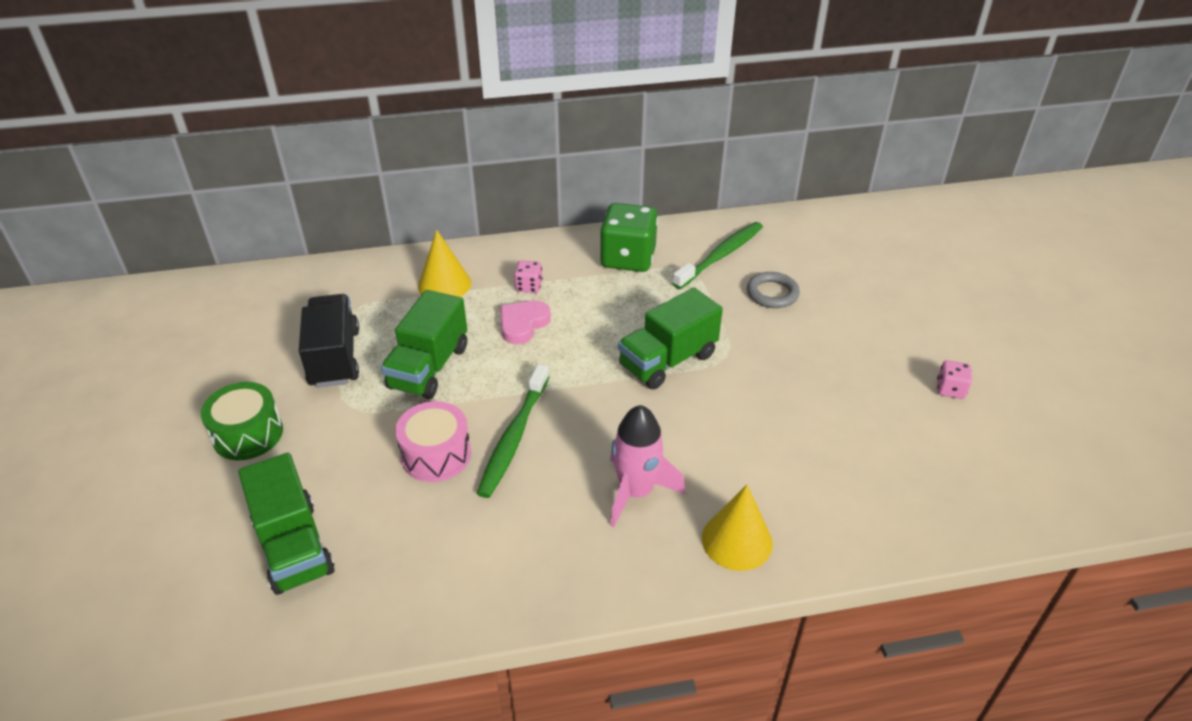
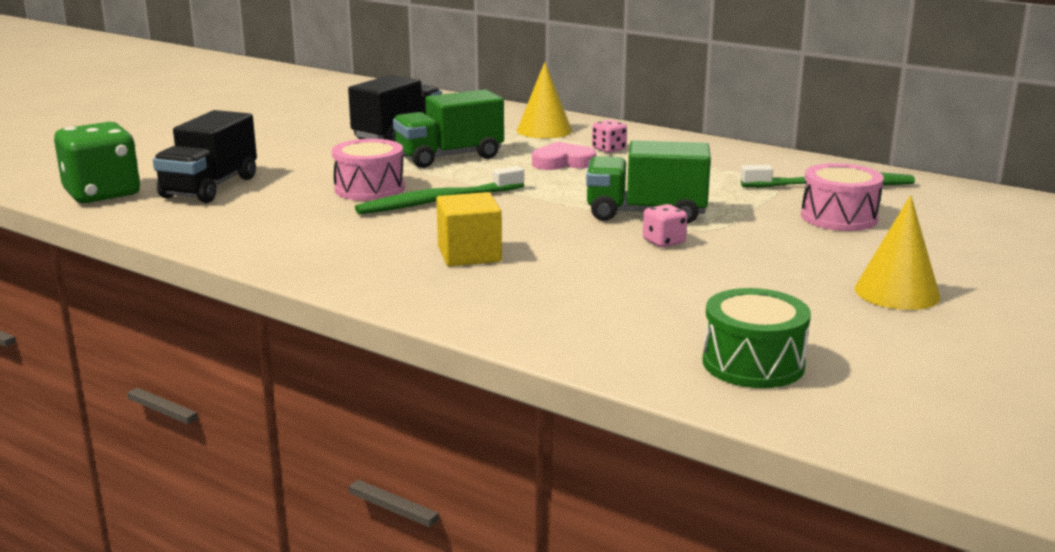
camera: 45 degrees right, 20 degrees down
green drum [201,382,283,460] -> green drum moved to [703,288,811,388]
green truck [238,453,335,595] -> black truck [153,110,257,203]
green dice [600,203,658,272] -> green dice moved to [54,122,140,203]
pink rocket [610,405,685,527] -> yellow cube [436,192,502,266]
yellow cone [702,485,772,571] -> yellow cone moved to [855,195,940,310]
grey ring [747,272,800,308] -> pink drum [801,163,884,231]
pink dice [937,360,972,399] -> pink dice moved to [643,204,687,247]

